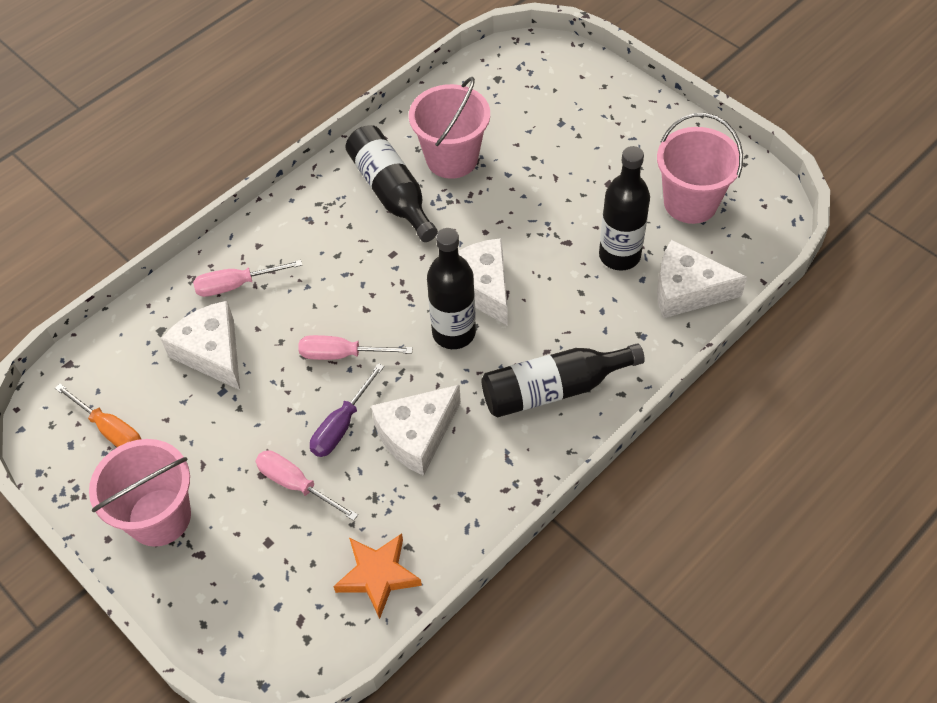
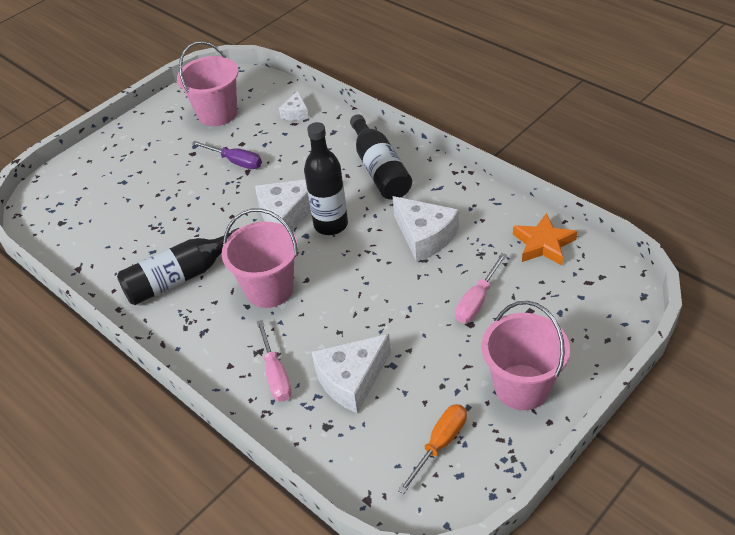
camera: 90 degrees left, 10 degrees down
pink screwdriver [298,335,413,360] -> none
purple screwdriver [310,363,384,457] -> purple screwdriver moved to [192,141,262,169]
pink bucket [409,77,490,179] -> pink bucket moved to [222,208,298,308]
black bottle [599,146,650,271] -> none
white cheese [657,240,747,318] -> white cheese [279,90,309,121], size x0.55

